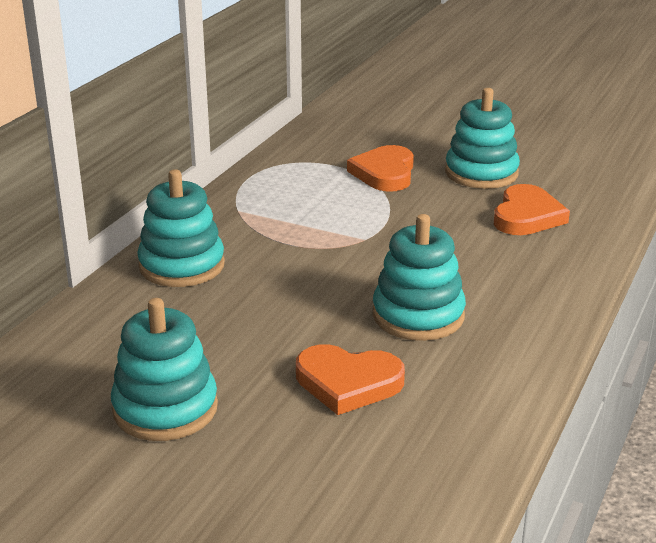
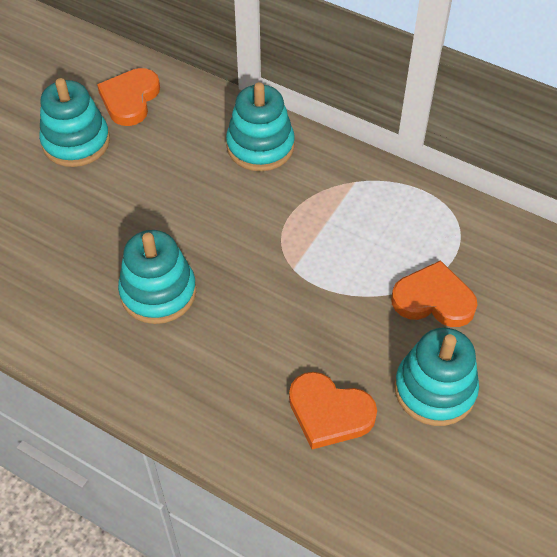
camera: 95 degrees right, 25 degrees up
orange heart [296,344,405,415] -> orange heart moved to [97,68,160,126]

